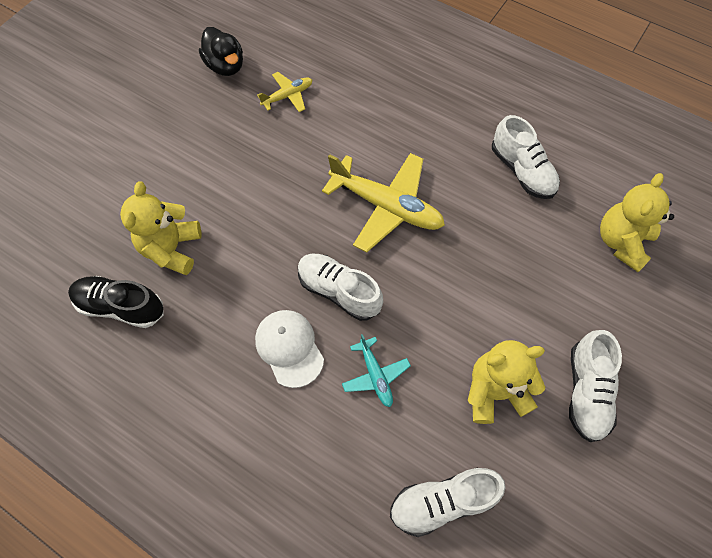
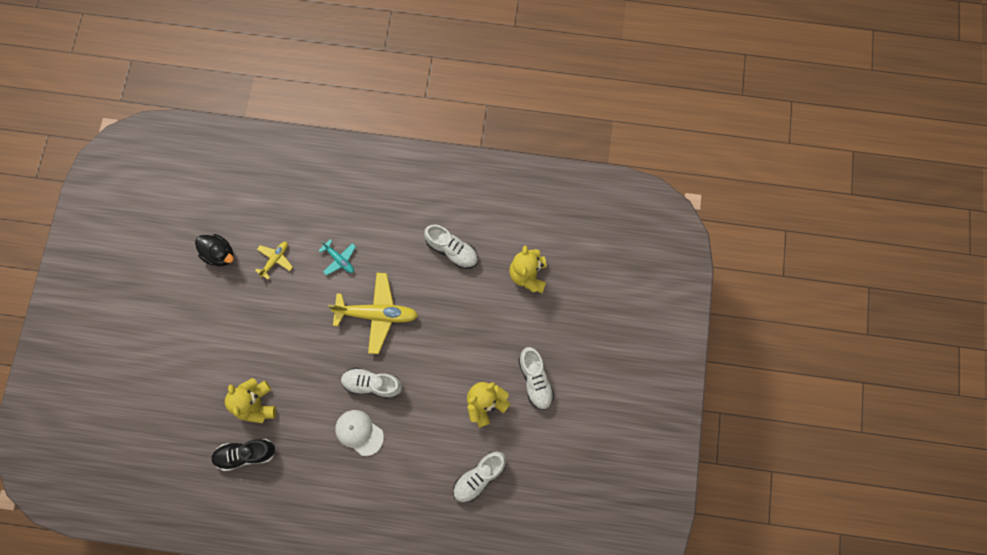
camera: 25 degrees left, 10 degrees up
turquoise plane [342,334,411,407] -> turquoise plane moved to [318,239,356,275]

